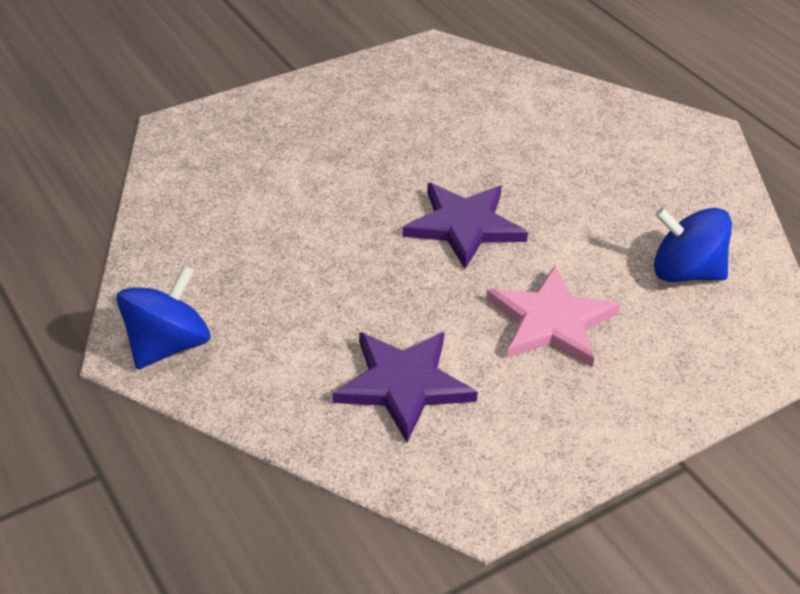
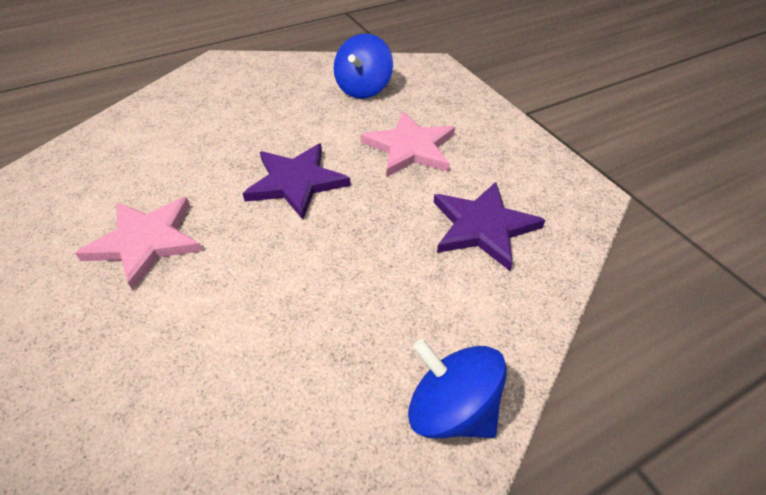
camera: 85 degrees left, 5 degrees up
none -> pink star [75,197,203,290]

